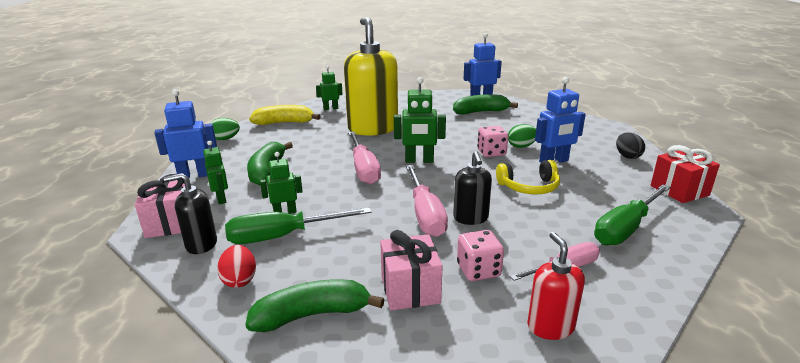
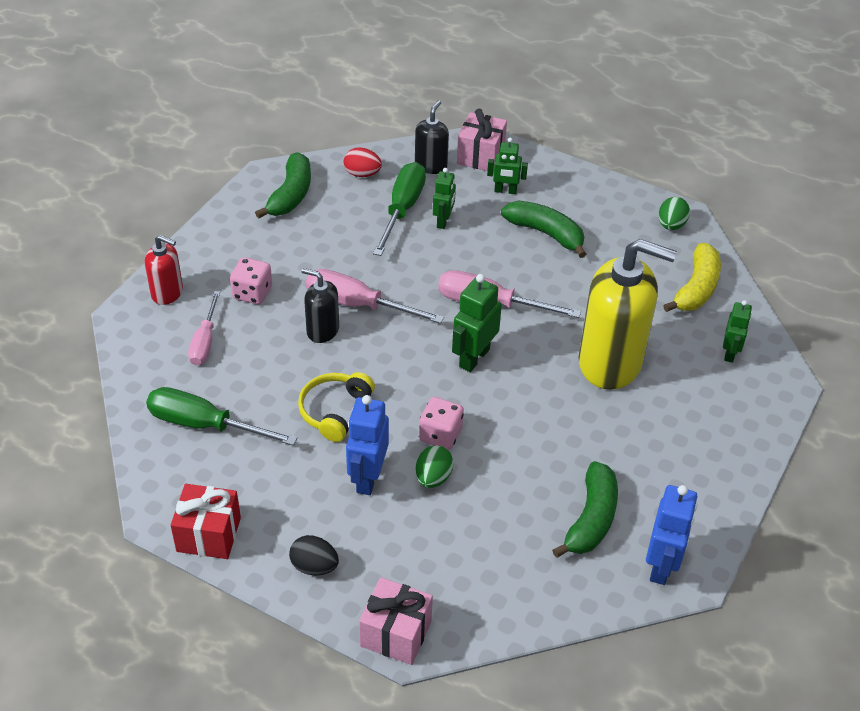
camera: 120 degrees right, 20 degrees up
blue robot [154,89,217,178] -> none
pink gift [380,230,443,310] -> pink gift moved to [359,577,433,665]
green screwdriver [594,184,671,245] -> green screwdriver turned 60 degrees counterclockwise [146,387,297,446]

